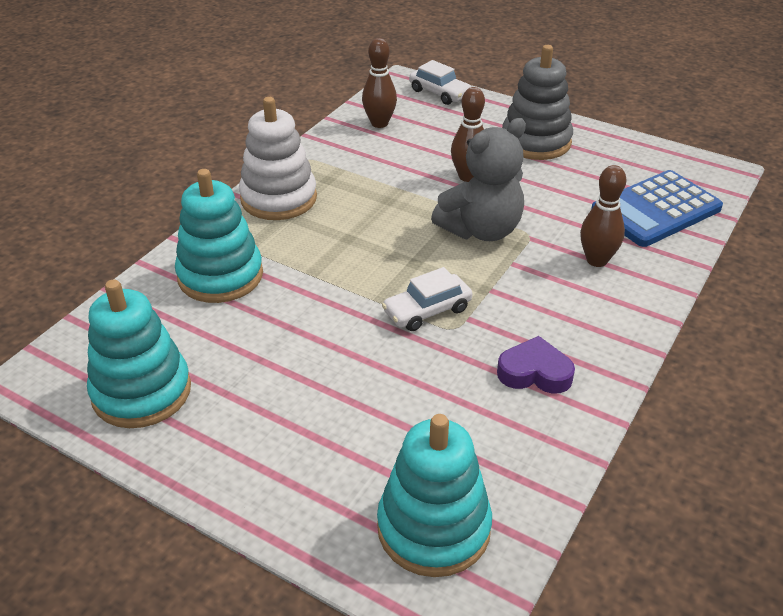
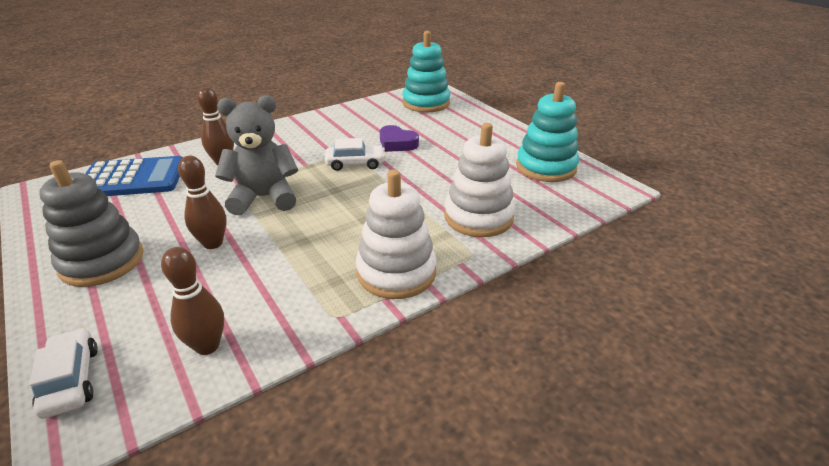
camera: 155 degrees left, 5 degrees down
turquoise stacking toy [175,169,263,303] -> white stacking toy [444,123,515,237]
purple heart [497,336,575,394] -> purple heart moved to [380,125,419,152]

